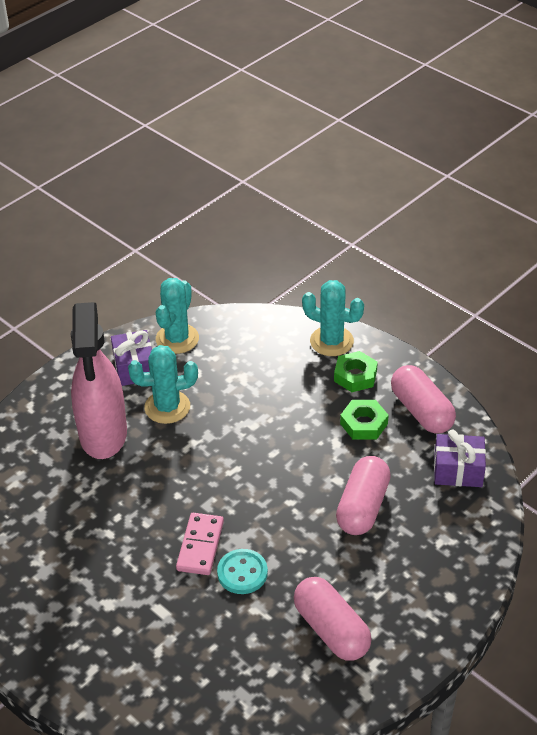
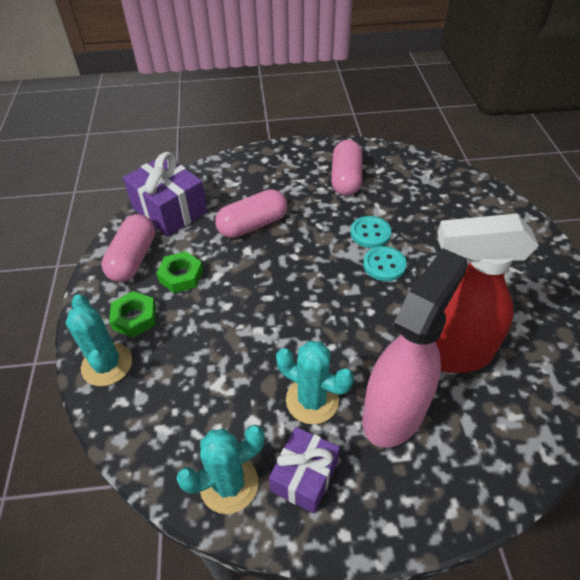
camera: 140 degrees left, 5 degrees up
pink domino [176,513,224,575] -> turquoise button [363,246,407,281]
purple gift [434,430,486,487] -> purple gift [123,152,208,237], size x1.54
none -> red spray bottle [435,213,539,373]

